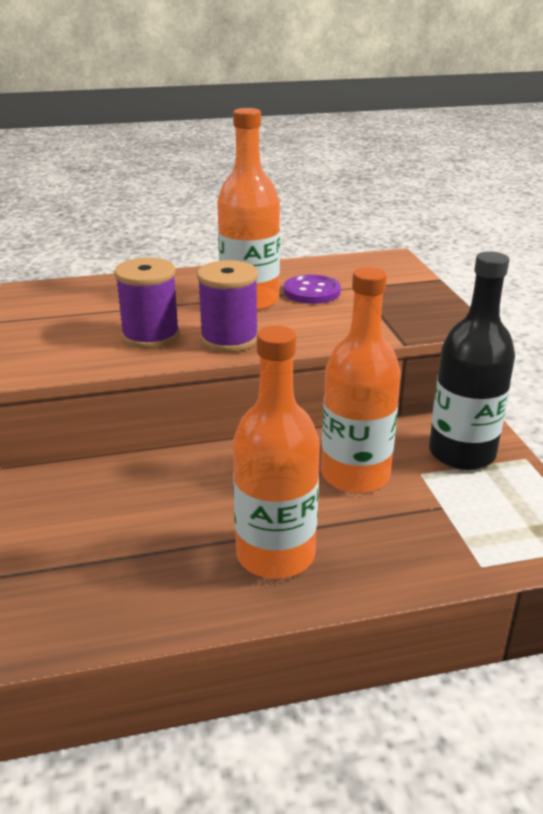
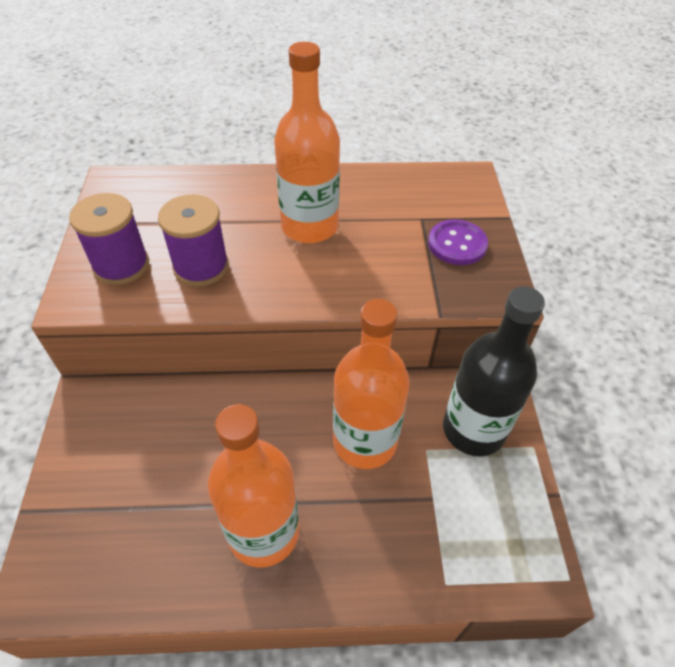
camera: 10 degrees right, 20 degrees up
purple spool [197,260,258,352] -> purple spool moved to [69,193,149,285]
purple button [284,274,341,304] -> purple button moved to [428,219,488,265]

